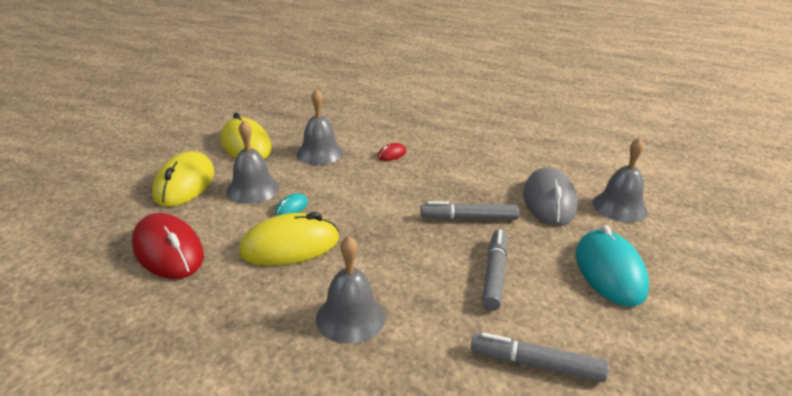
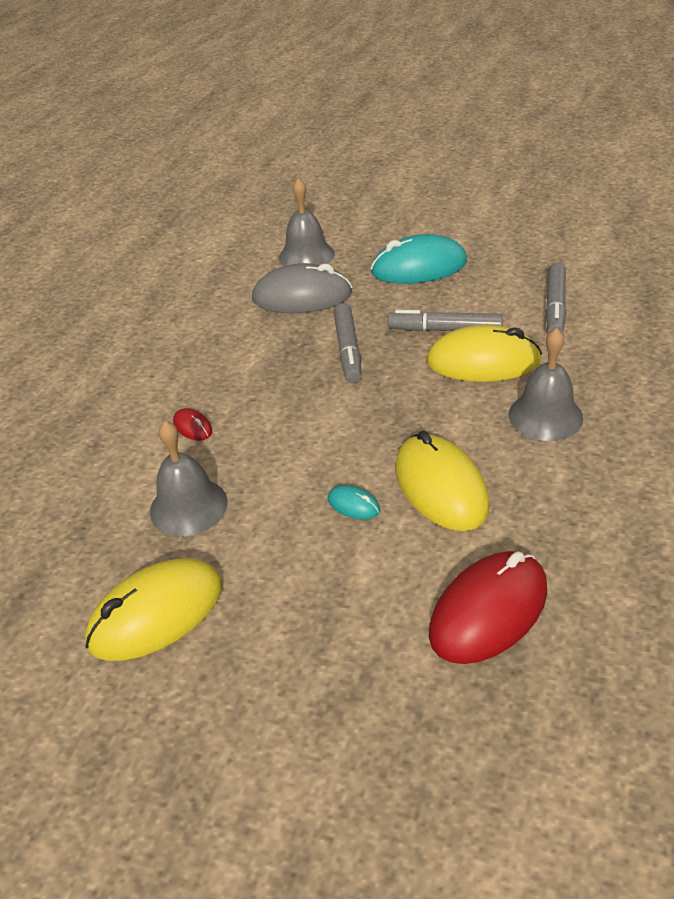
camera: 90 degrees left, 10 degrees up
yellow mouse [152,151,214,207] -> yellow mouse moved to [426,325,542,382]
grey bell [226,120,279,204] -> none

